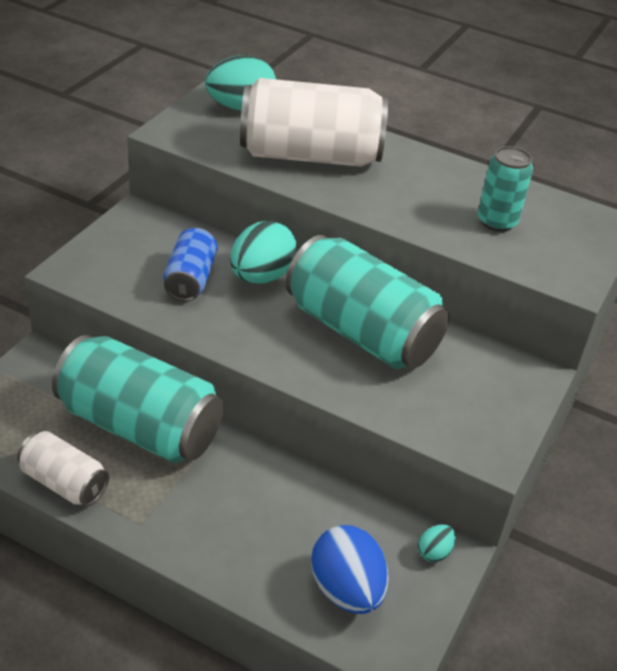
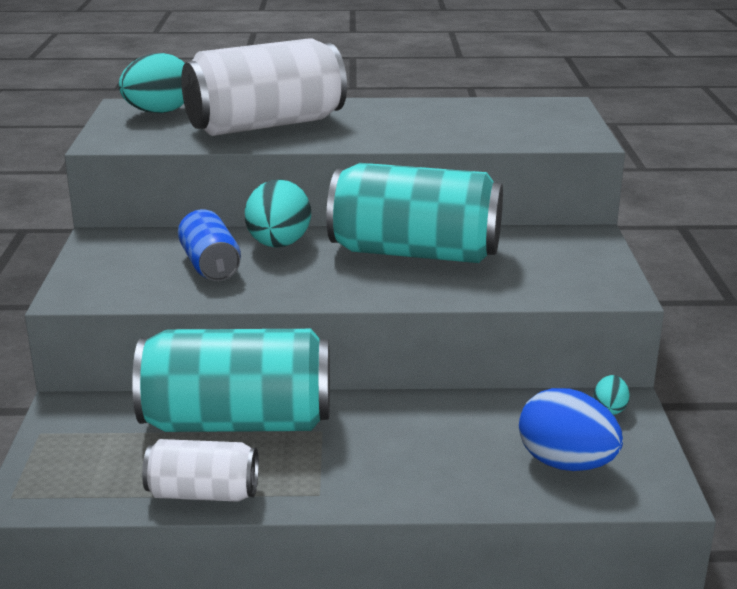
camera: 25 degrees left, 15 degrees down
turquoise can [478,146,533,232] -> none

